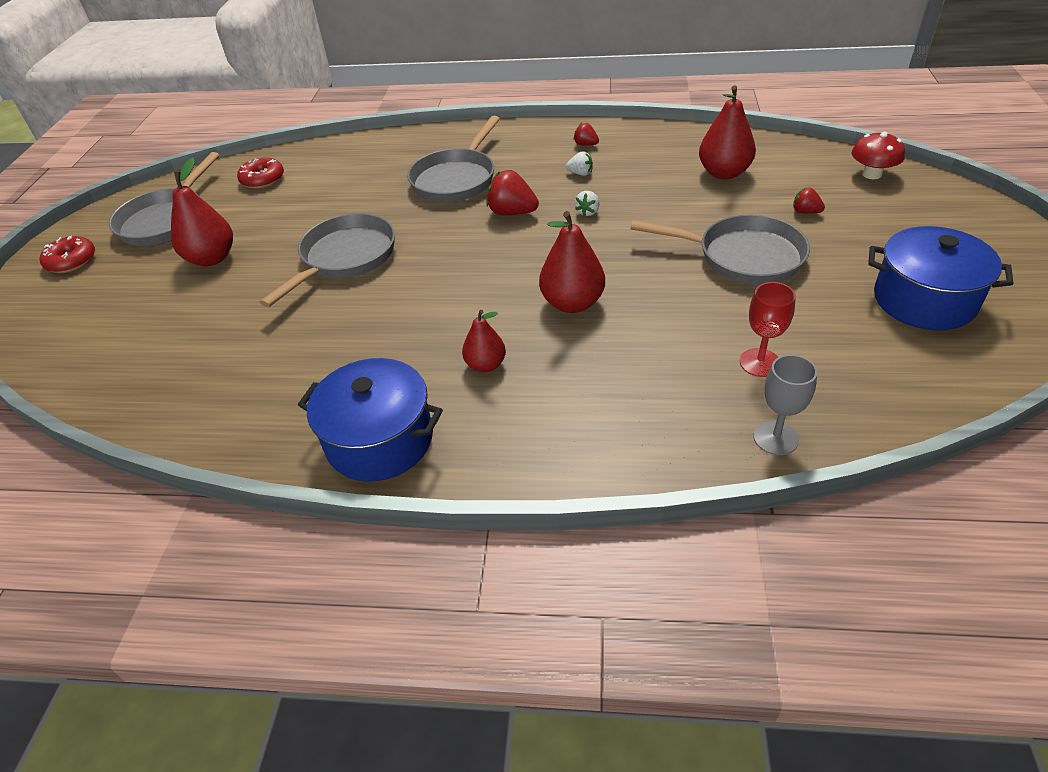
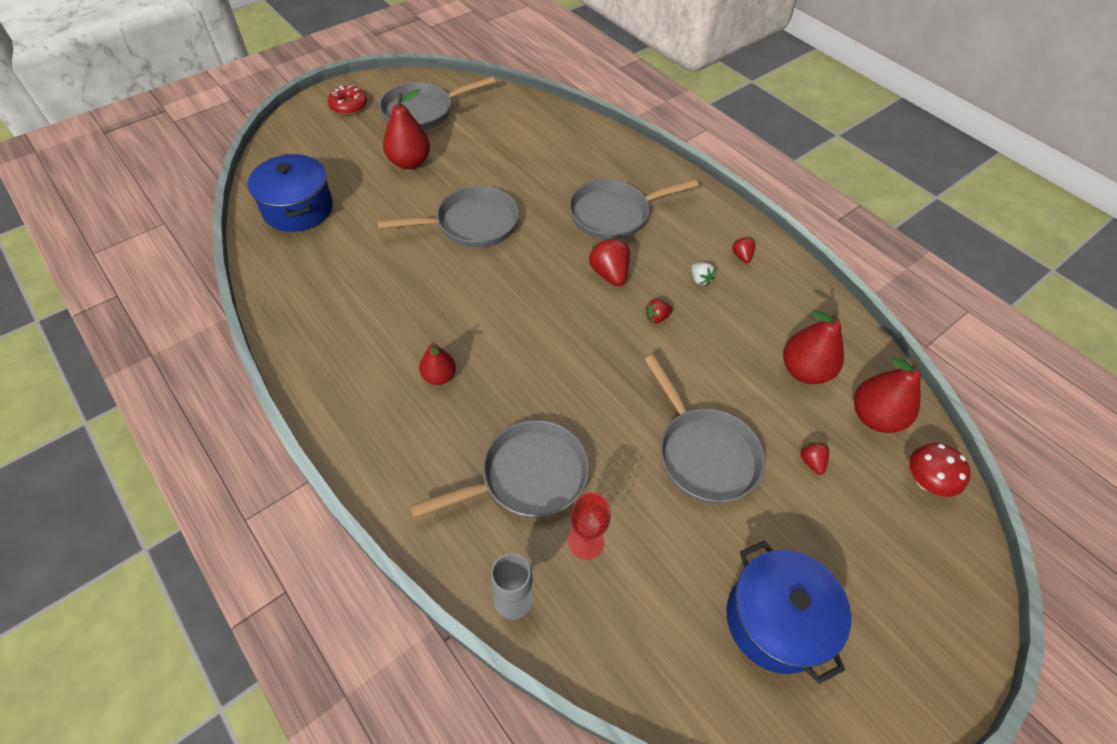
camera: 40 degrees right, 10 degrees up
red donut [237,157,284,189] -> none
blue pot [298,358,443,482] -> blue pot moved to [247,154,333,232]
red pear [539,211,605,313] -> red pear moved to [854,358,921,433]
white strawberry [575,191,599,217] -> red strawberry [645,299,673,323]
none -> grey pan [410,420,589,518]

